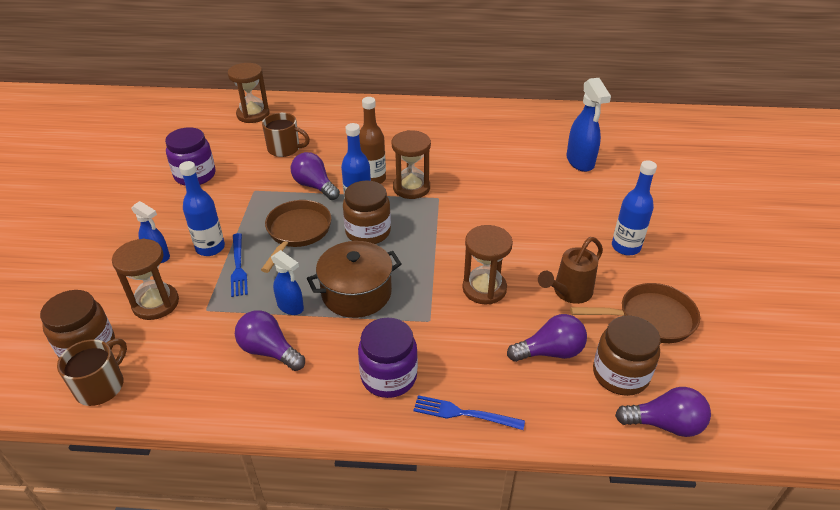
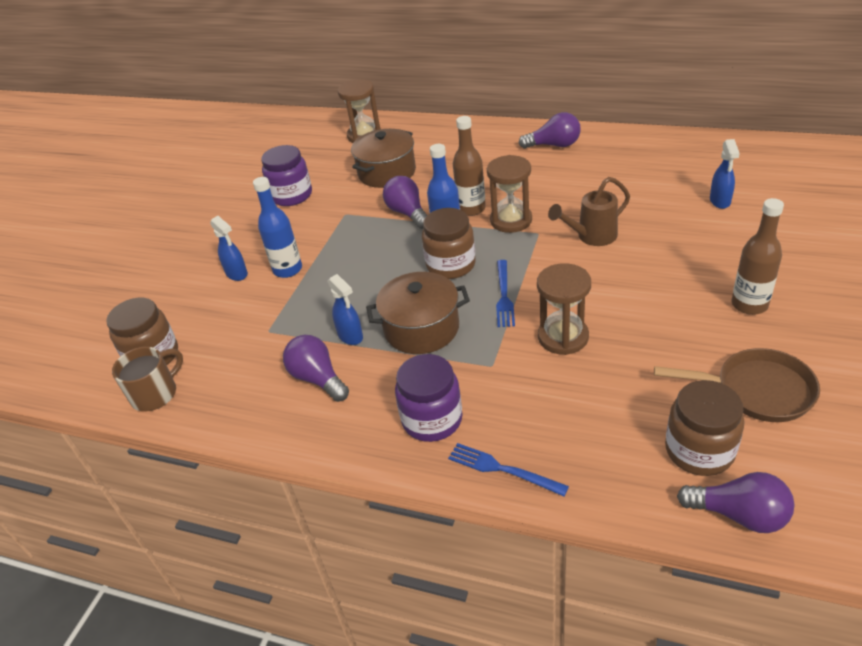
camera: 20 degrees right, 0 degrees up
brown hourglass [112,238,179,320] -> none
blue fork [231,233,248,297] -> blue fork moved to [496,260,515,327]
brown pan [261,200,332,273] -> none
brown mug [262,113,310,157] -> brown pot [351,129,416,188]
purple light bulb [507,314,587,362] -> purple light bulb moved to [519,112,581,149]
brown watering can [538,237,603,304] -> brown watering can moved to [548,177,630,246]
blue spray bottle [567,78,611,172] -> blue spray bottle [710,139,740,209], size x0.63
blue bottle [612,160,657,255] -> brown bottle [732,198,784,315]

